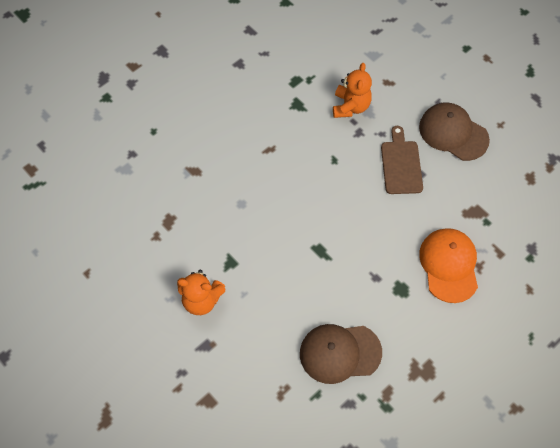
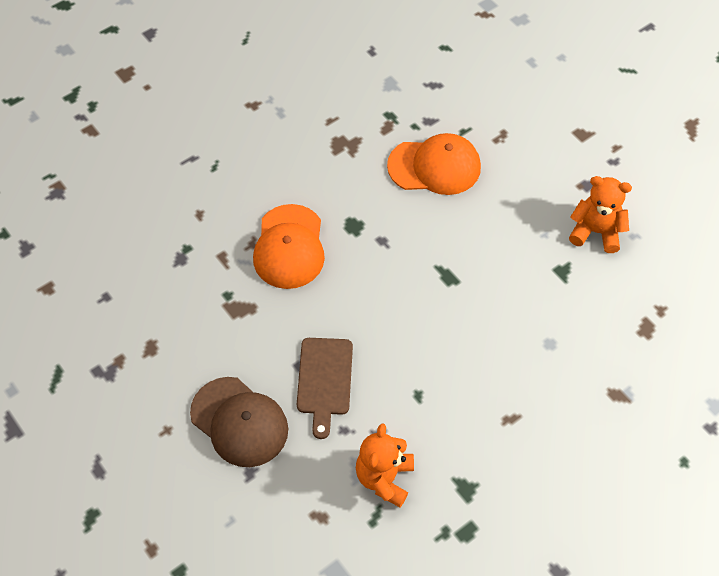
camera: 175 degrees left, 5 degrees down
brown cap [300,324,382,384] -> orange cap [387,133,481,195]

